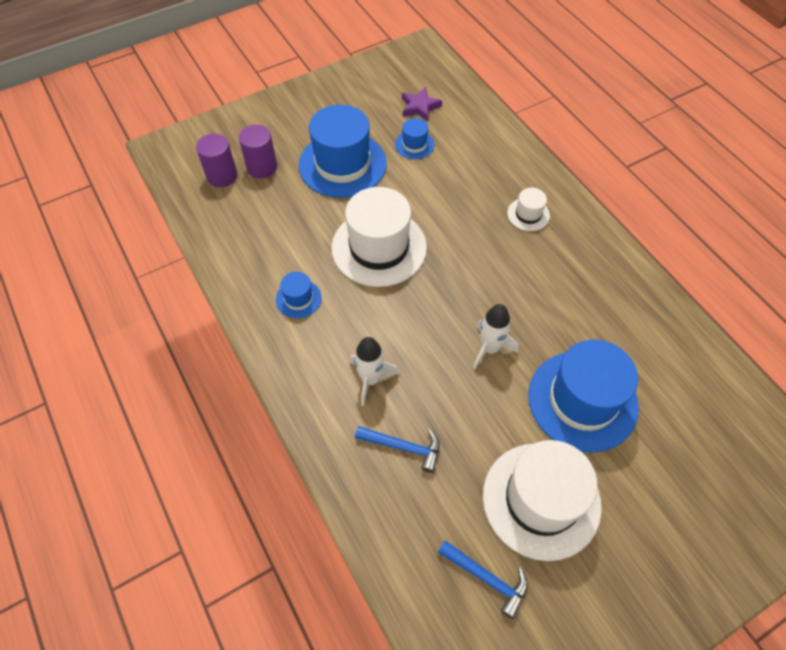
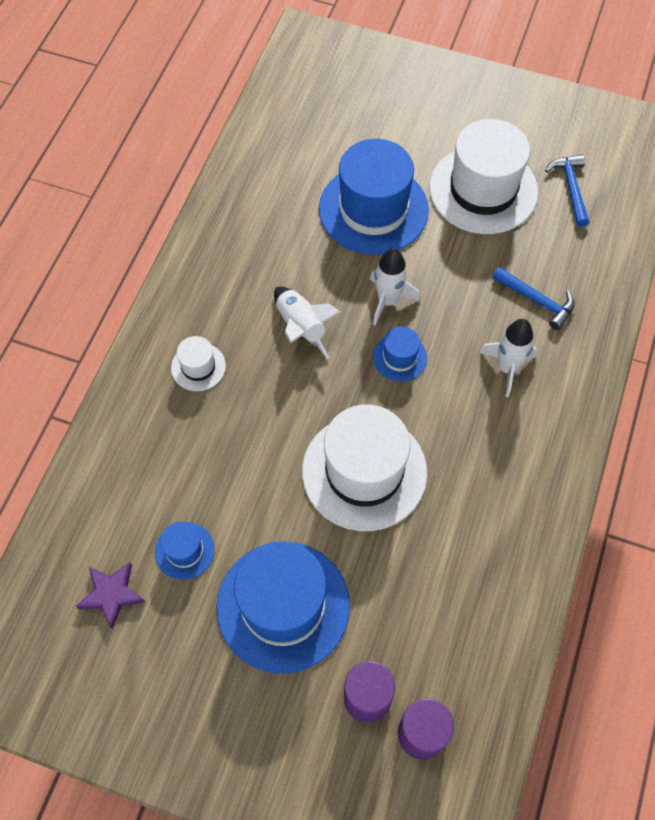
camera: 130 degrees left, 5 degrees up
blue hat [276,272,322,318] -> blue hat moved to [373,327,427,382]
blue hammer [355,426,439,473] -> blue hammer turned 150 degrees clockwise [492,267,575,330]
none -> white rocket [274,287,340,360]

